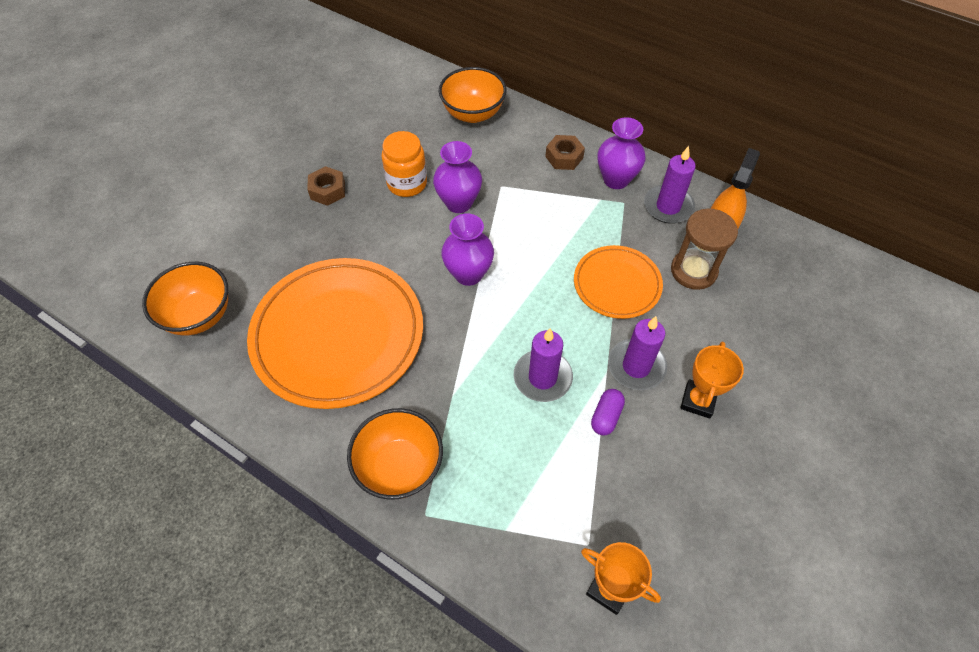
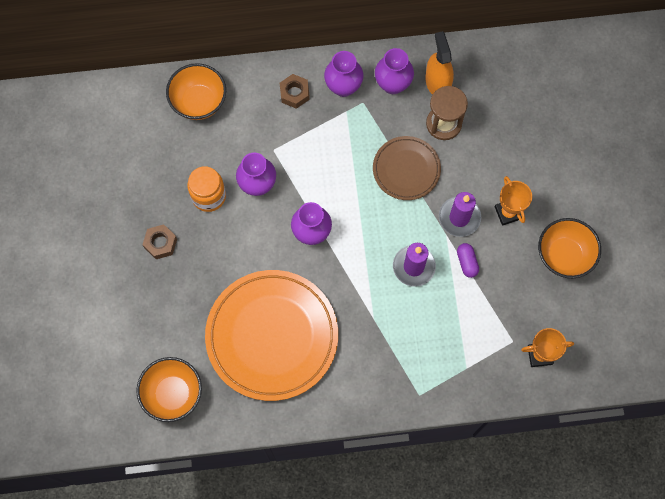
camera: 40 degrees left, 15 degrees up
orange bowl [347,408,443,500] -> orange bowl moved to [538,218,601,278]
orange plate [574,245,663,319] -> brown plate [373,136,441,200]
purple candle [644,146,696,224] -> purple vase [375,48,414,94]

